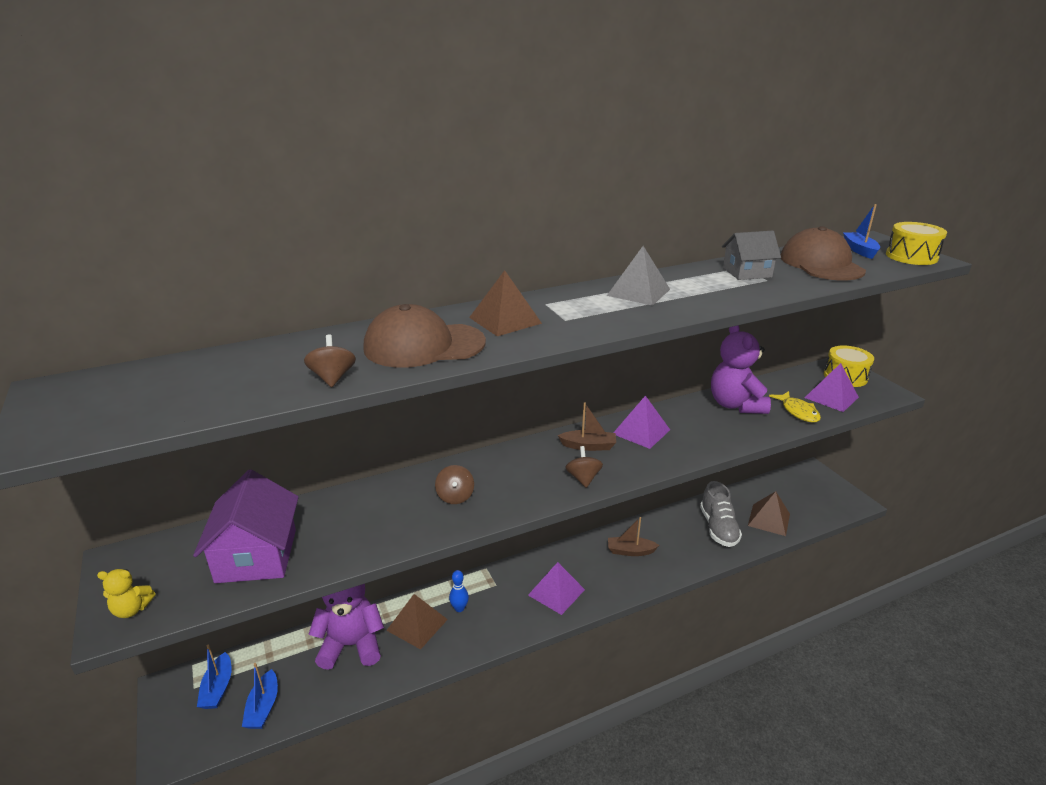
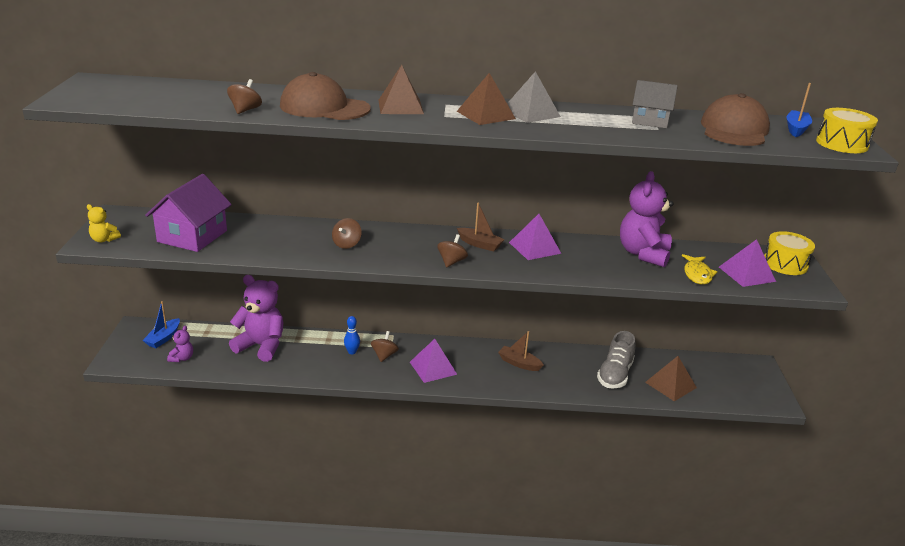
camera: 25 degrees right, 0 degrees up
blue boat [242,663,278,729] -> purple teddy bear [167,326,193,362]
brown pyramid [386,594,448,650] -> brown pyramid moved to [457,73,516,125]
none -> brown spinning top [371,331,399,362]

